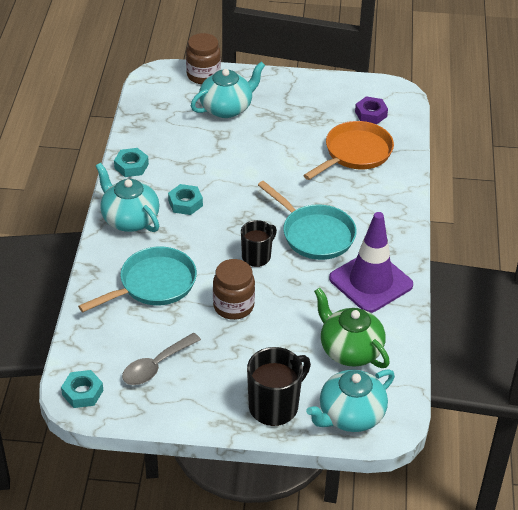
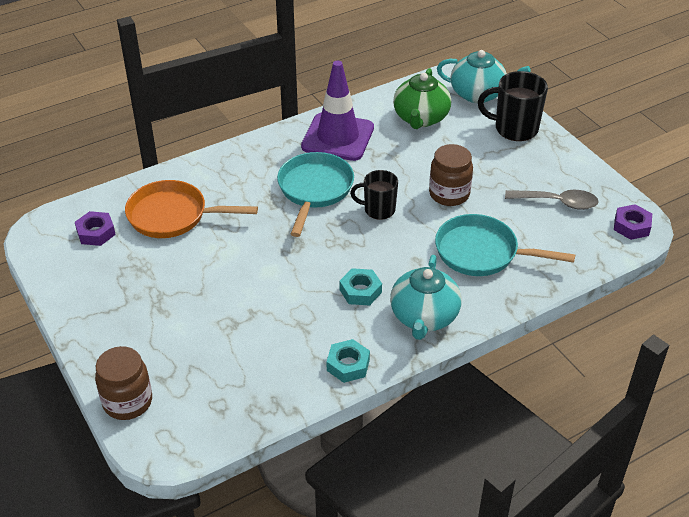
camera: 125 degrees left, 0 degrees up
turquoise nut [61,370,103,408] -> purple nut [614,204,652,240]
turquoise teapot [191,62,265,118] -> none

